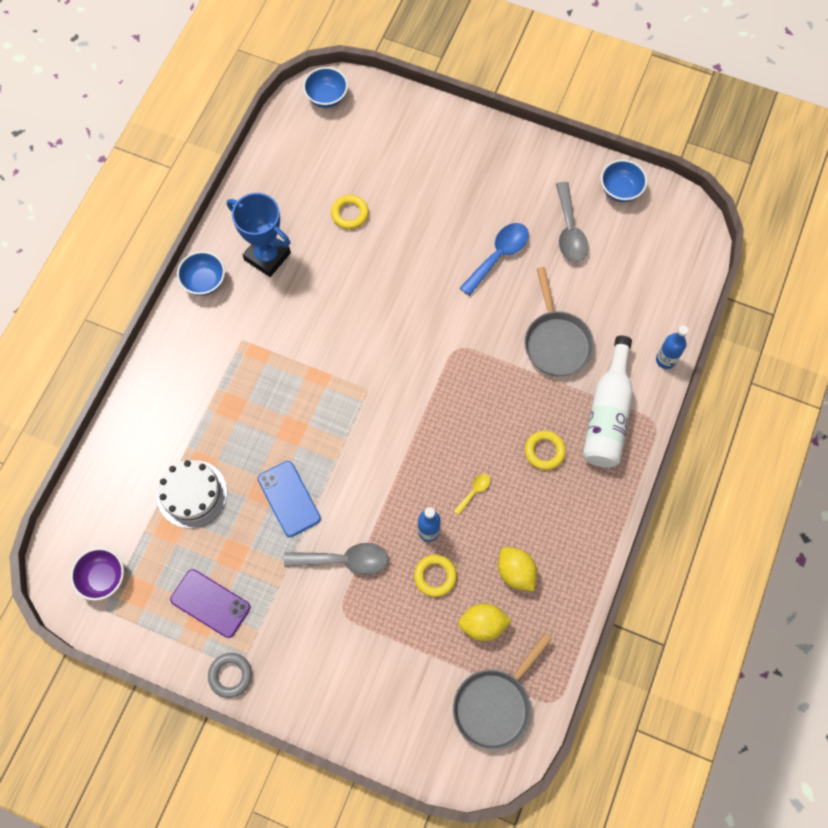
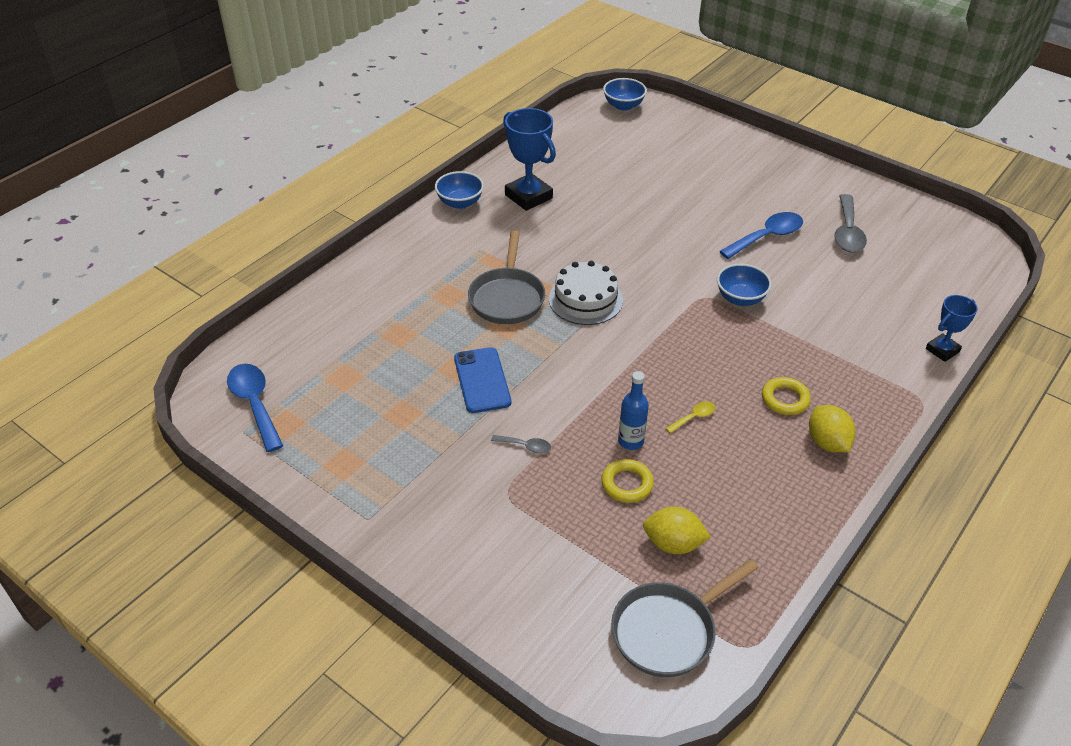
camera: 15 degrees right, 25 degrees down
purple bowl [70,548,124,601] -> blue spoon [227,364,283,452]
white cake [157,460,227,528] -> white cake moved to [549,261,623,325]
purple phone [170,569,251,638] -> none
grey ring [208,653,252,698] -> none
grey spoon [284,543,389,575] -> grey spoon [491,435,551,454], size x0.49
yellow ring [331,195,369,229] -> none
yellow lemon [498,547,537,591] -> yellow lemon moved to [809,405,856,452]
grey pan [524,267,594,376] -> grey pan moved to [468,230,545,324]
white bottle [583,336,633,467] -> none
blue bowl [601,159,647,202] -> blue bowl moved to [717,264,772,306]
blue bottle [656,325,689,369] -> blue trophy [926,295,978,362]

